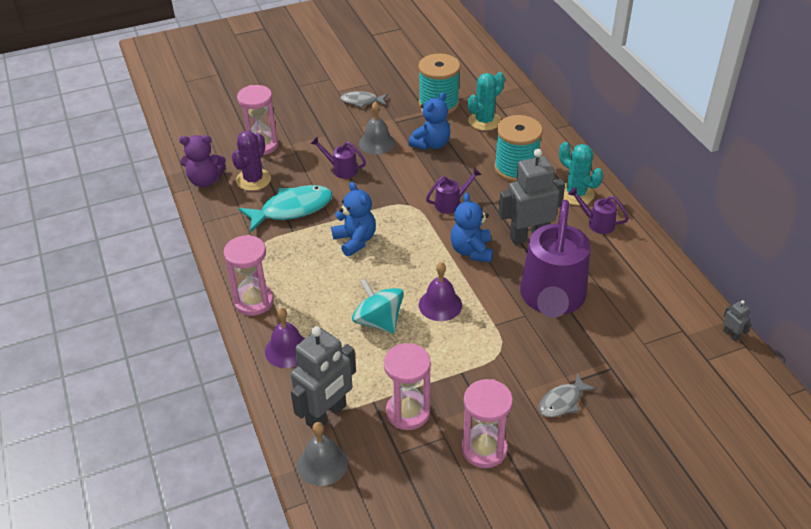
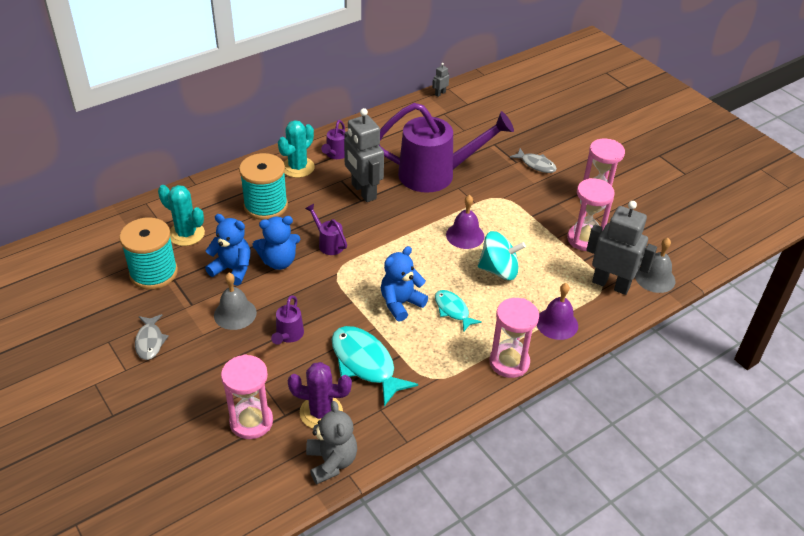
camera: 105 degrees left, 0 degrees up
purple teddy bear [179,135,226,187] -> grey teddy bear [306,401,357,484]
turquoise spinning top [352,278,404,334] -> turquoise spinning top turned 120 degrees counterclockwise [478,231,526,280]
blue teddy bear [451,193,493,262] -> blue teddy bear moved to [252,216,300,270]
none -> turquoise fish [435,290,482,332]

